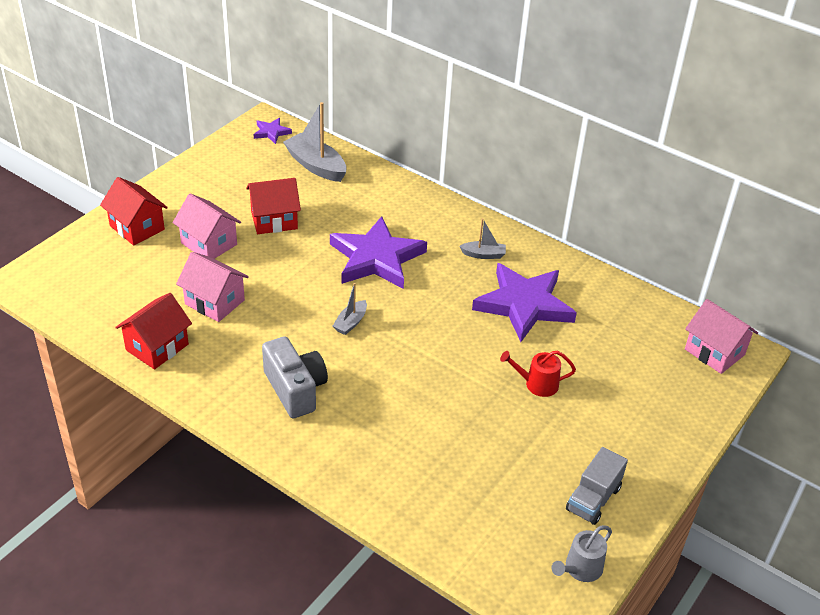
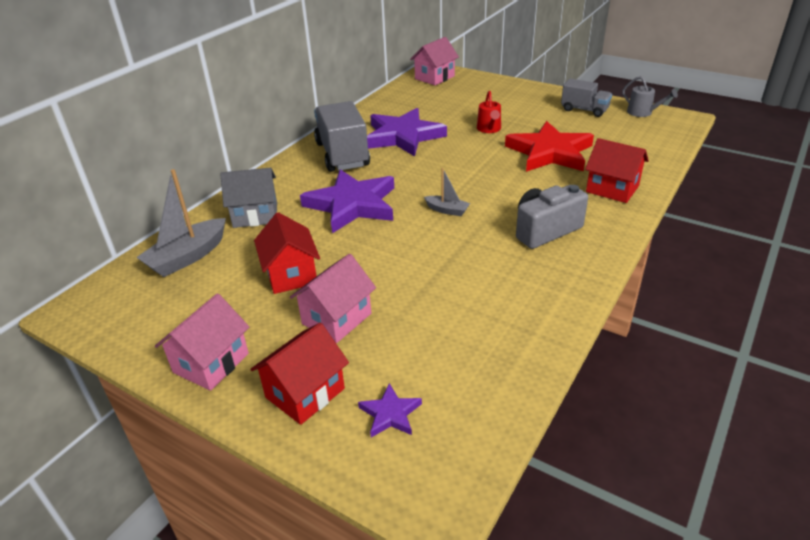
camera: 90 degrees left, 5 degrees down
red house [115,293,192,370] -> red house moved to [585,138,649,203]
pink house [176,252,249,322] -> pink house moved to [155,293,249,391]
purple star [254,118,292,144] -> purple star moved to [358,383,422,437]
grey boat [459,218,506,259] -> grey truck [314,101,370,172]
none -> grey house [220,168,277,228]
none -> red star [505,121,594,172]

